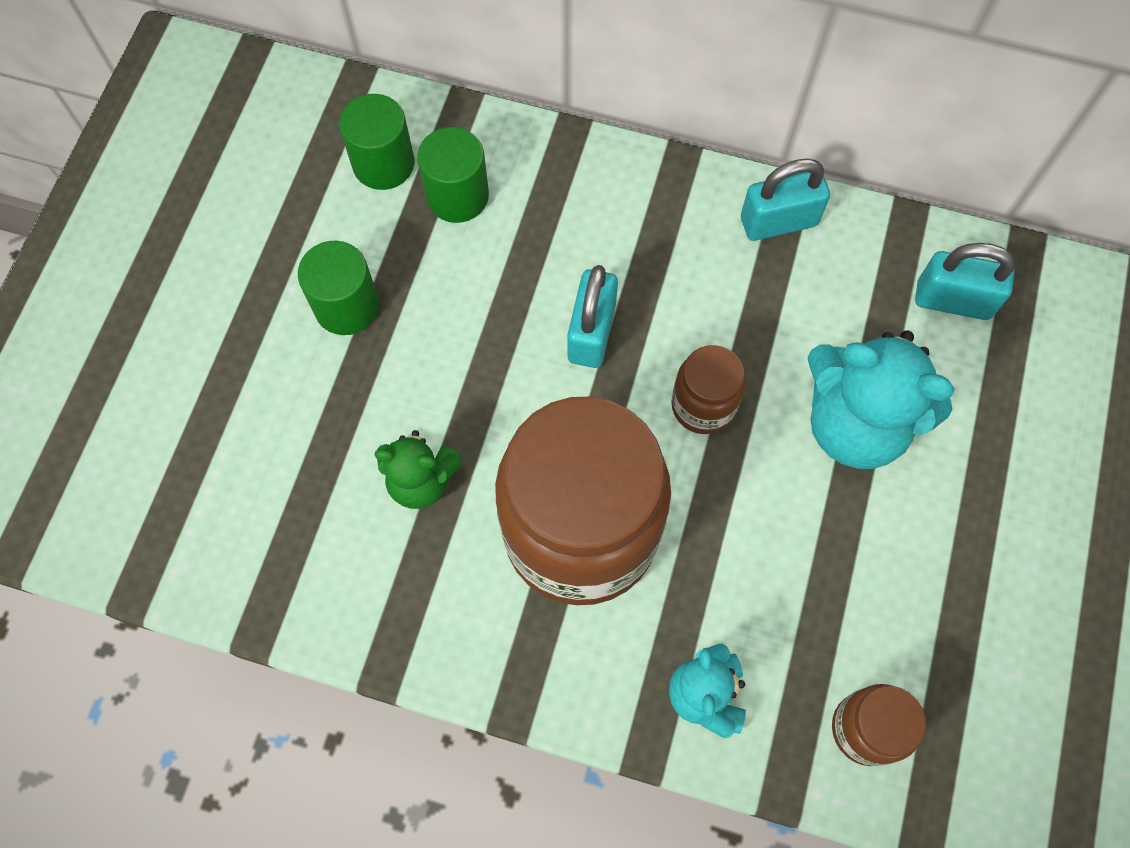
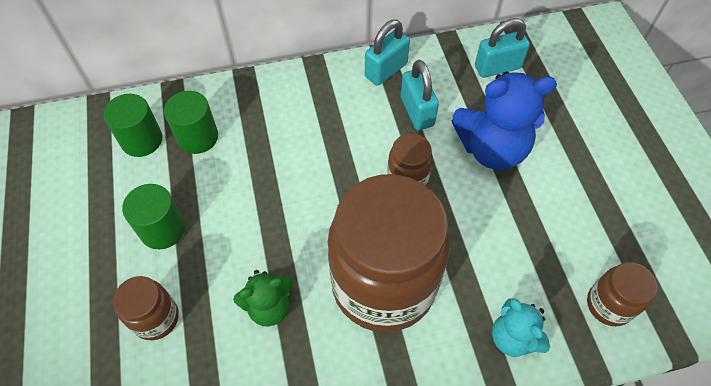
camera: 30 degrees left, 10 degrees down
turquoise padlock [568,265,618,368] -> turquoise padlock moved to [401,60,439,130]
turquoise teddy bear [808,330,955,469] -> blue teddy bear [452,72,557,170]
none -> brown jar [113,276,179,340]

